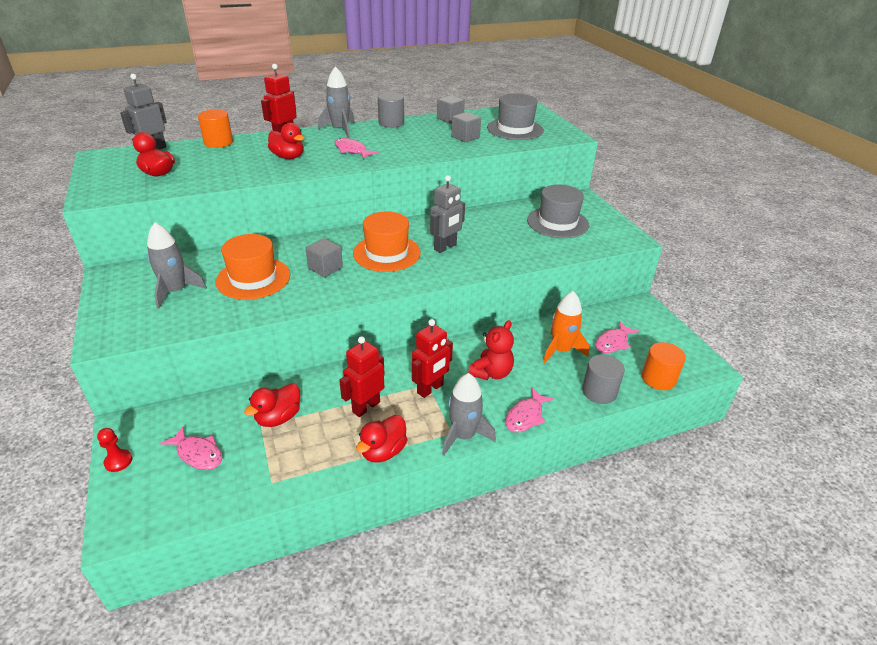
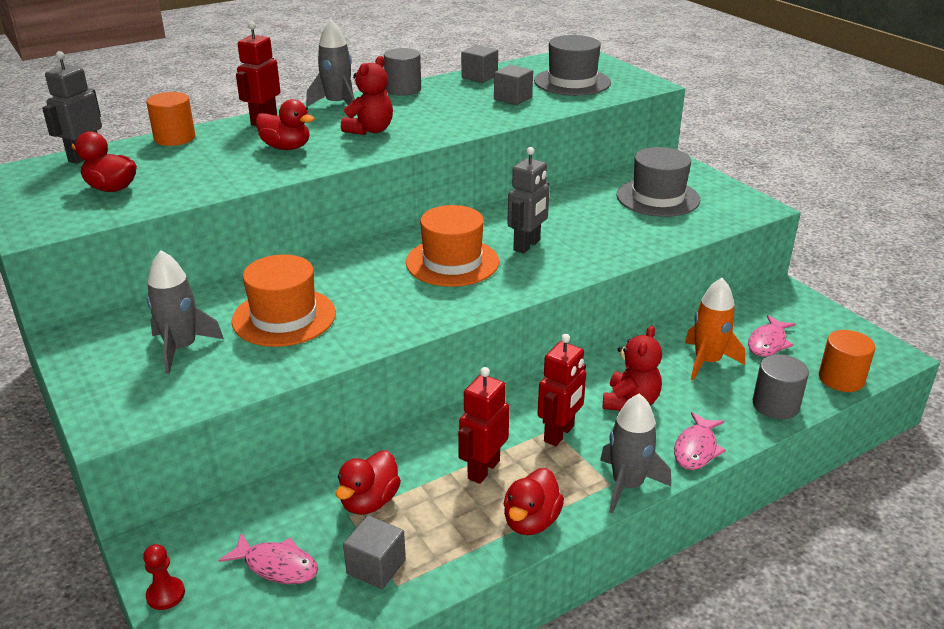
camera: 10 degrees left, 5 degrees down
grey cube [305,238,343,277] -> grey cube moved to [343,515,406,589]
pink fish [335,138,379,159] -> red teddy bear [341,56,393,135]

